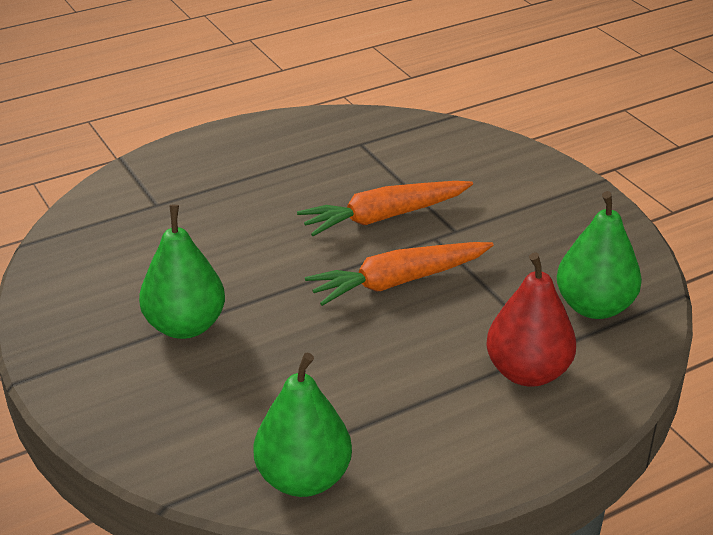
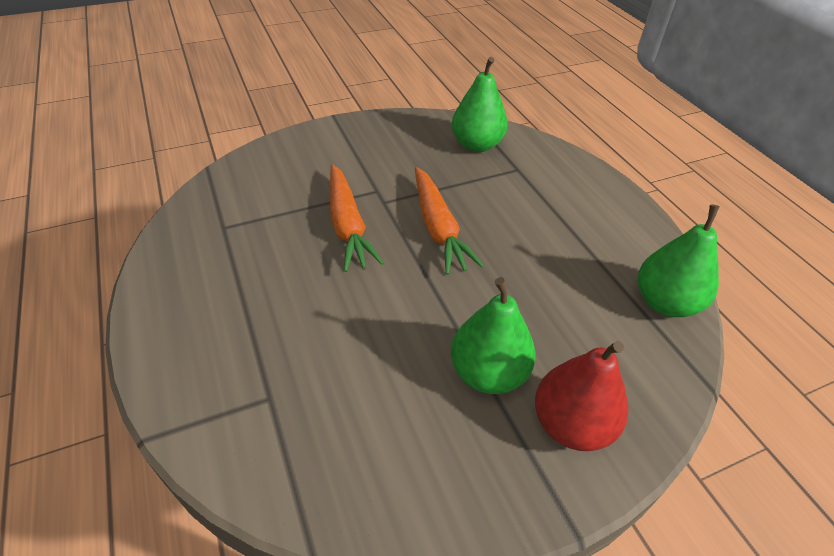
camera: 85 degrees left, 10 degrees up
red pear [486,252,576,387] -> red pear moved to [535,341,628,451]

